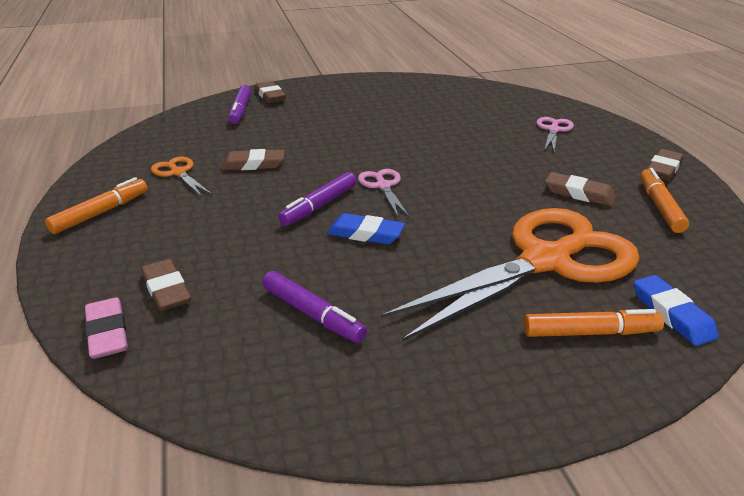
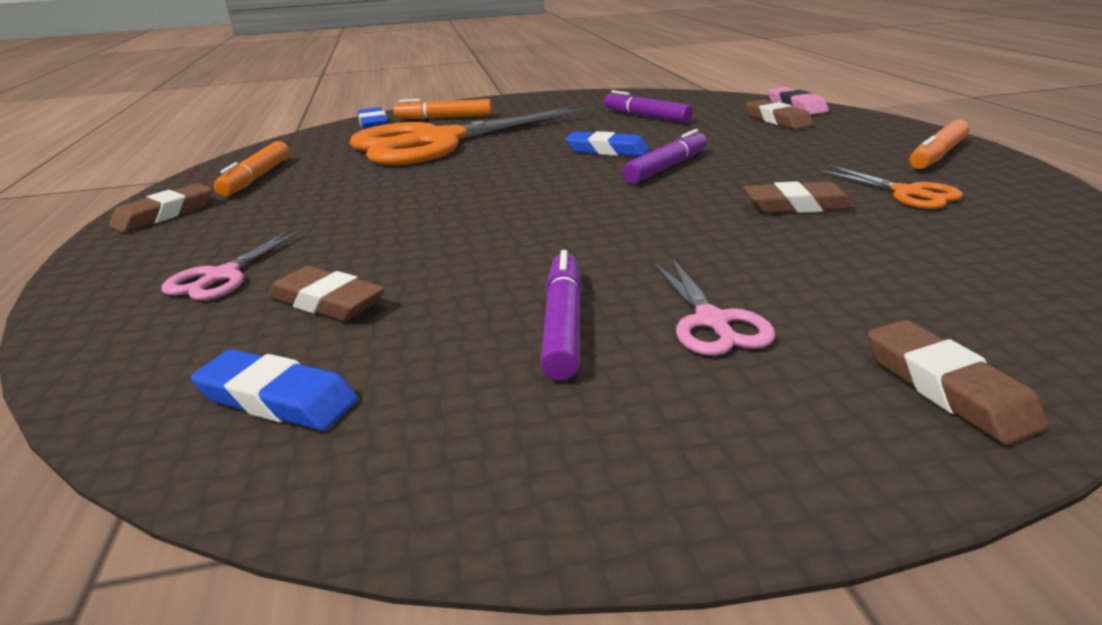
camera: 175 degrees left, 5 degrees down
purple marker [228,85,252,124] -> purple marker moved to [540,250,582,381]
pink scissors [358,169,409,217] -> pink scissors moved to [654,258,775,356]
brown eraser [545,172,616,206] -> brown eraser moved to [268,266,385,321]
none -> blue eraser [191,349,358,431]

